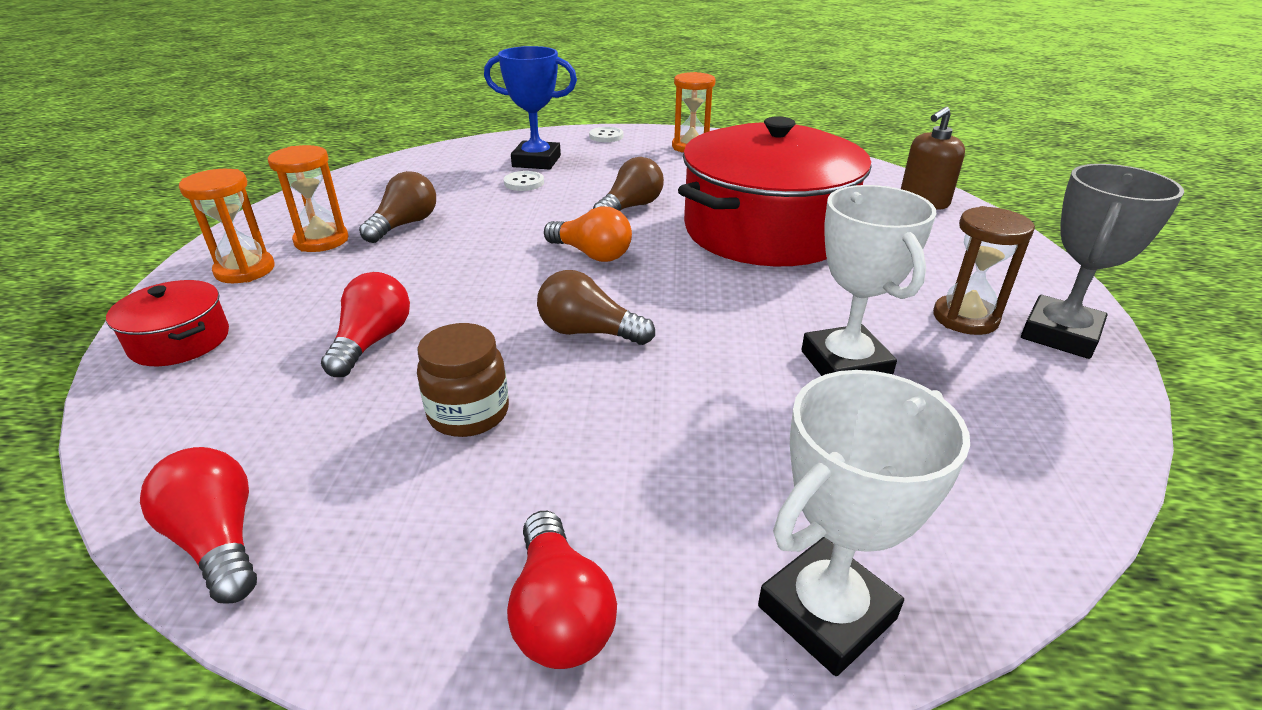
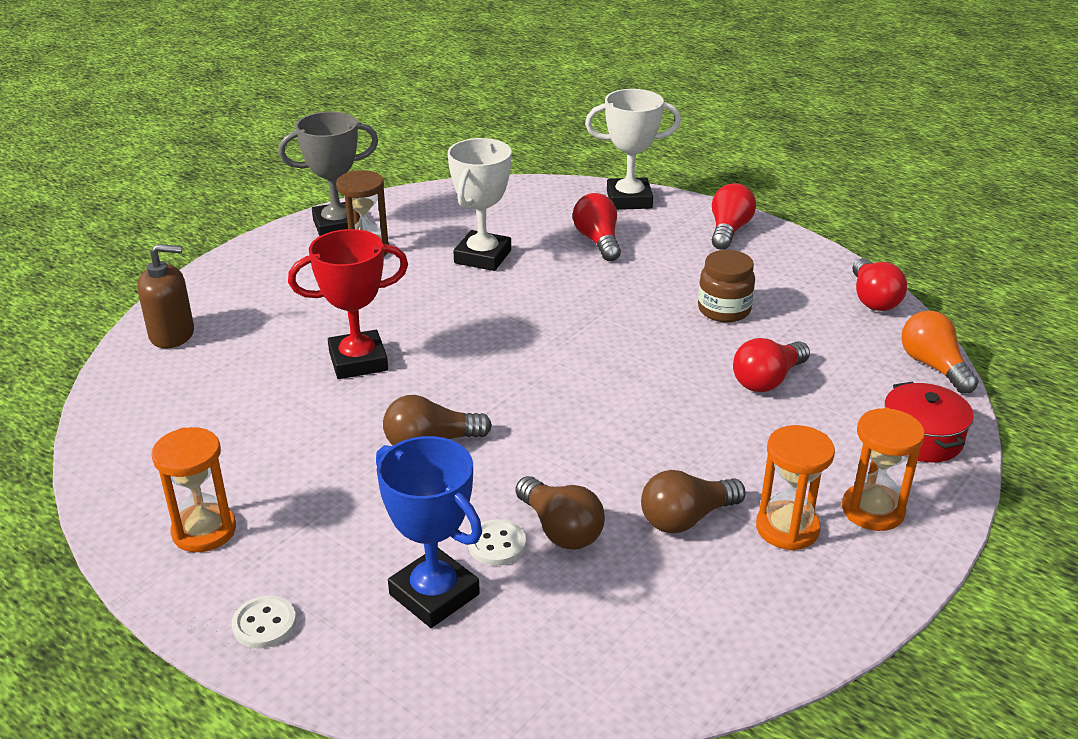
camera: 145 degrees left, 0 degrees up
brown light bulb [537,270,655,345] -> brown light bulb moved to [516,476,605,550]
orange light bulb [544,206,632,262] -> orange light bulb moved to [902,311,979,394]
red pot [678,116,872,266] -> red trophy [288,229,408,379]
none -> red light bulb [573,193,621,261]

